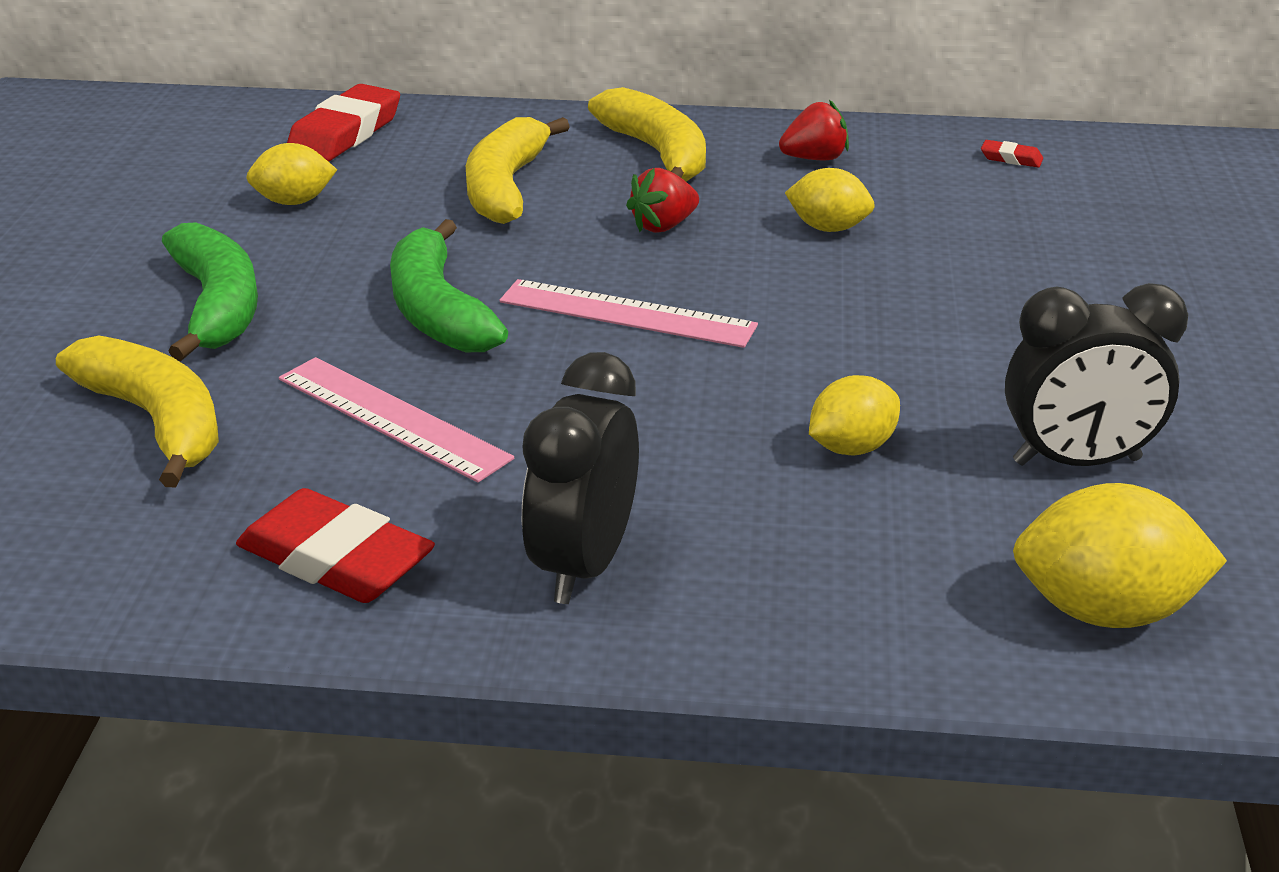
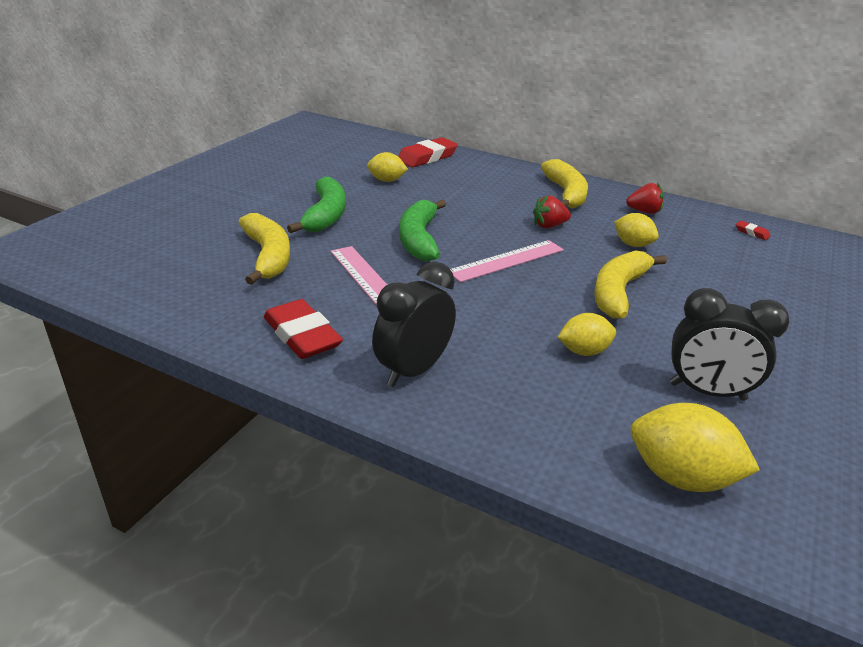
camera: 20 degrees right, 0 degrees up
yellow banana [466,117,570,224] -> yellow banana moved to [594,250,667,318]
pink ruler [499,279,758,348] -> pink ruler turned 75 degrees counterclockwise [450,240,564,282]

